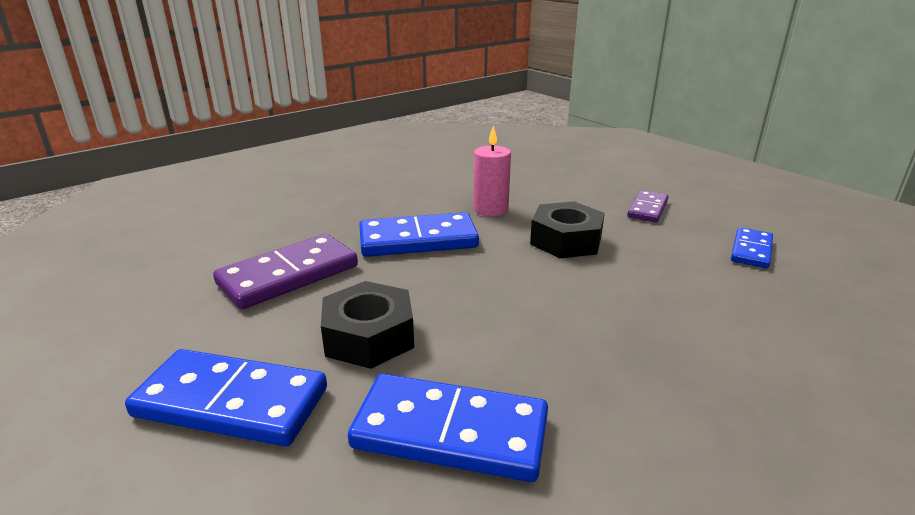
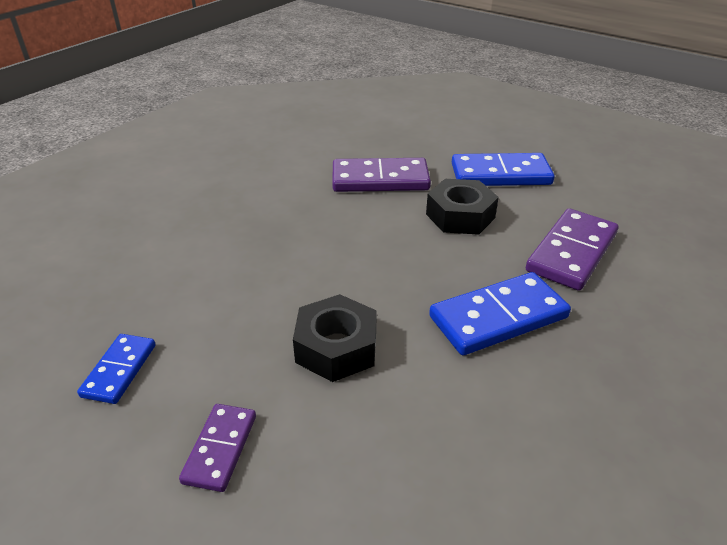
camera: 165 degrees right, 10 degrees up
blue domino [348,374,548,482] -> purple domino [332,158,431,192]
pink candle [473,125,511,216] -> none

